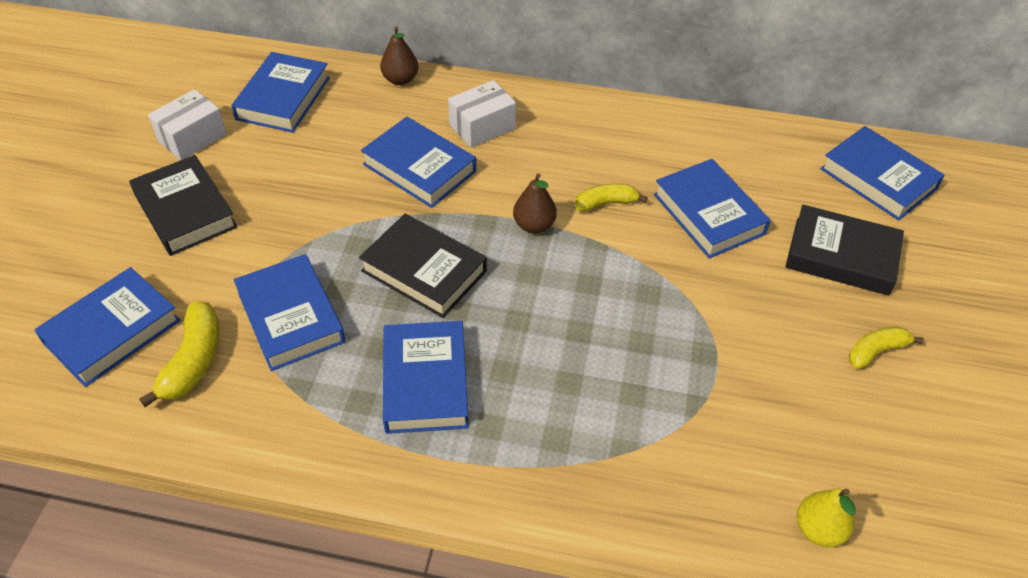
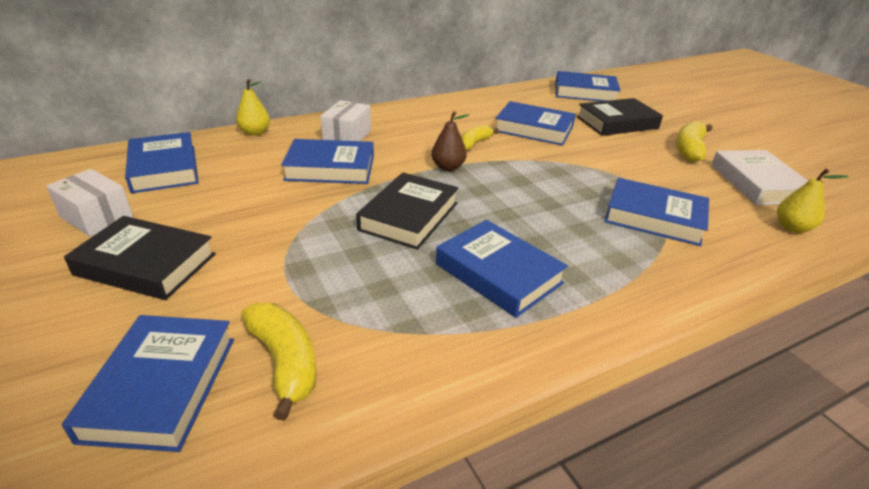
camera: 40 degrees left, 15 degrees down
white box [148,89,227,160] -> white box turned 60 degrees counterclockwise [46,169,133,237]
blue book [234,254,346,371] -> blue book moved to [604,178,709,246]
black book [359,214,487,318] -> black book turned 60 degrees counterclockwise [356,173,459,250]
brown pear [380,26,419,85] -> yellow pear [236,79,270,136]
yellow banana [849,327,924,369] -> yellow banana [676,121,713,162], size x1.51
none -> white book [712,150,808,205]

